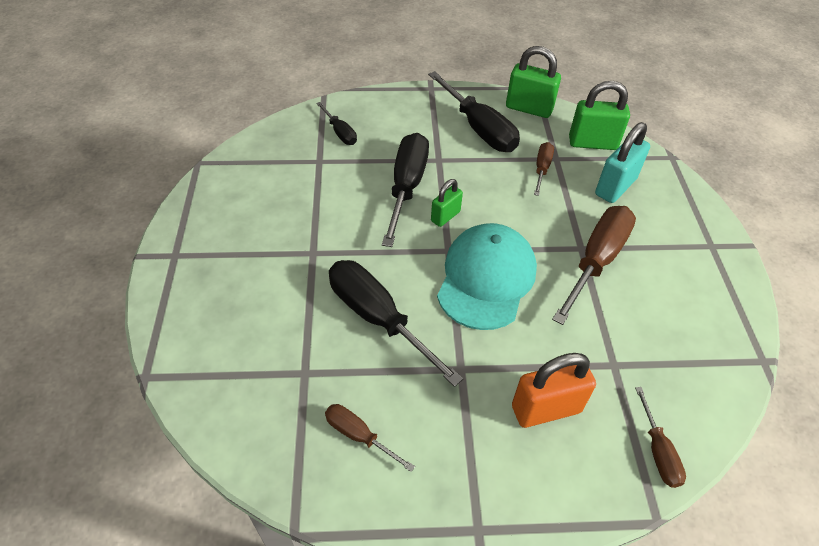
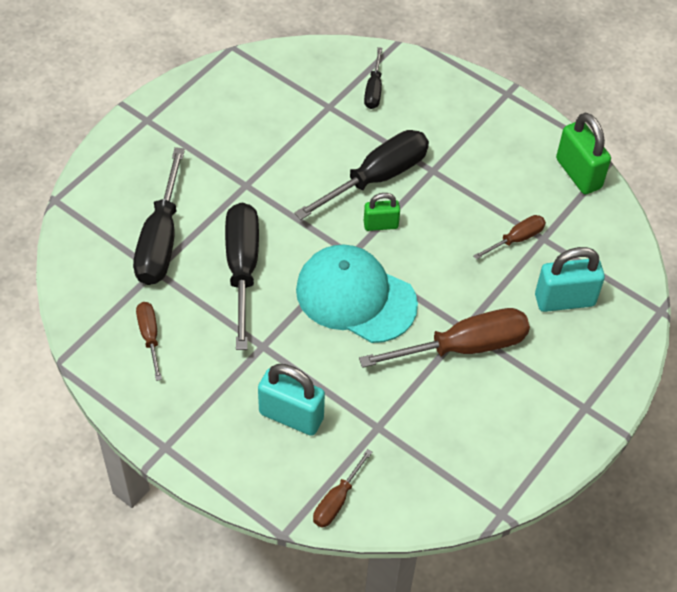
camera: 40 degrees right, 5 degrees up
black screwdriver [428,71,520,152] -> black screwdriver moved to [133,147,185,285]
turquoise cap [437,223,537,330] -> turquoise cap turned 120 degrees counterclockwise [296,245,418,343]
orange padlock [512,353,596,428] -> turquoise padlock [258,364,325,436]
green padlock [569,81,630,150] -> none

